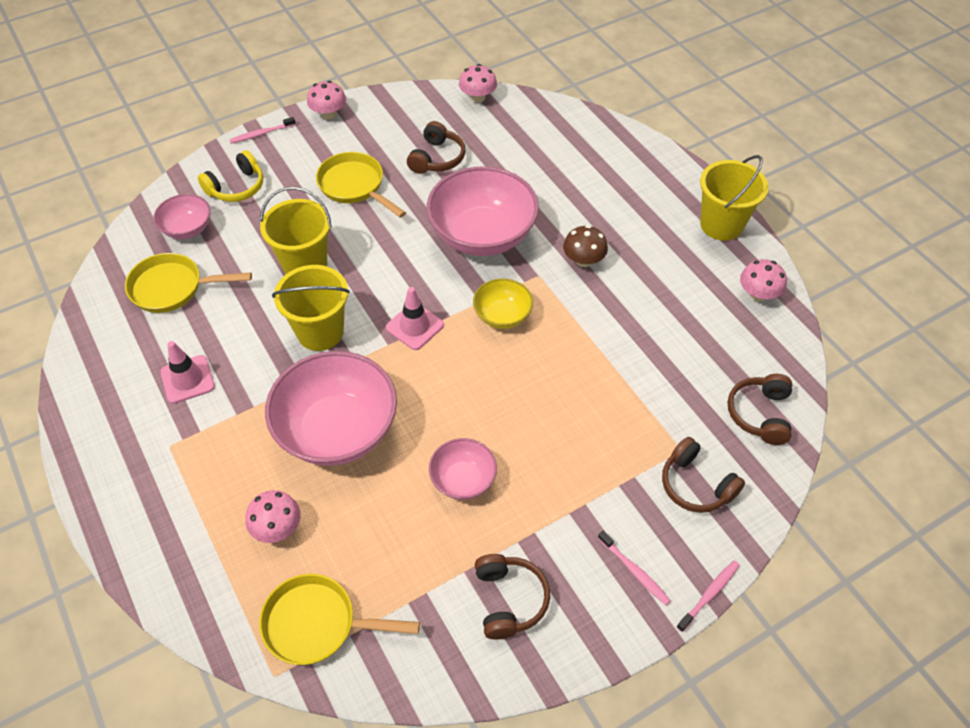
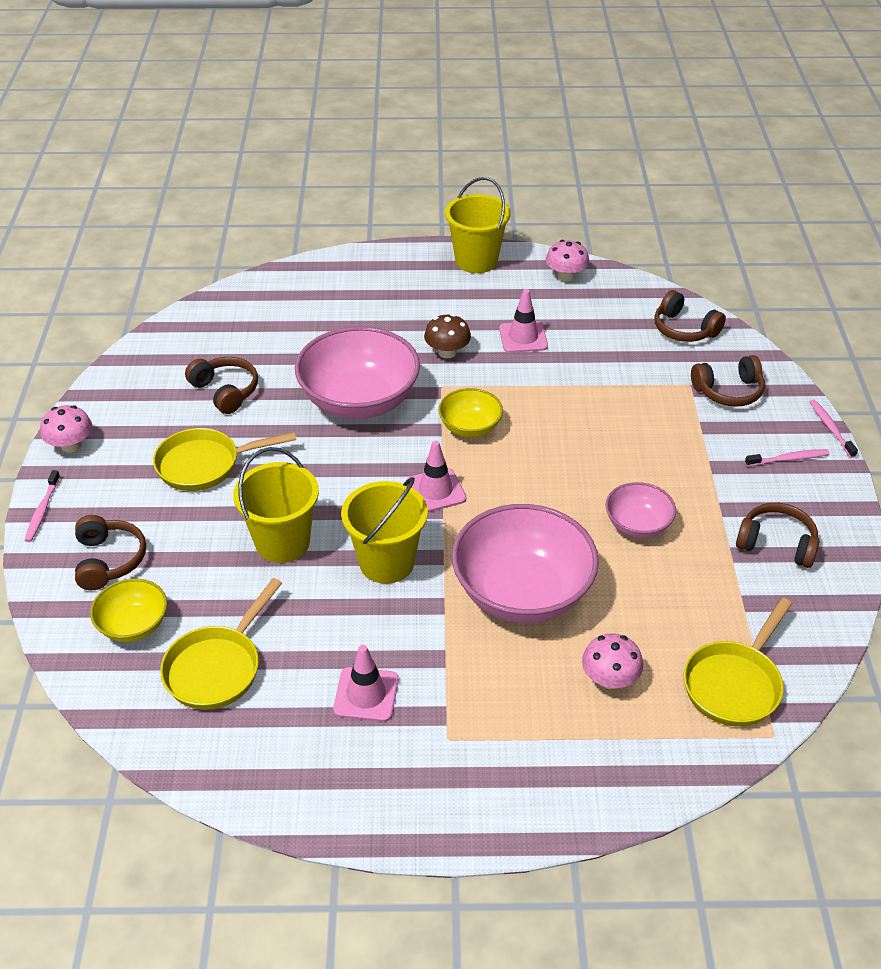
camera: 60 degrees left, 10 degrees down
pink bowl [153,194,211,239] -> yellow bowl [90,579,167,642]
yellow headphones [198,150,263,202] -> brown headphones [75,515,146,590]
pink mushroom [459,64,497,103] -> none
none -> pink traffic cone [499,289,548,353]

